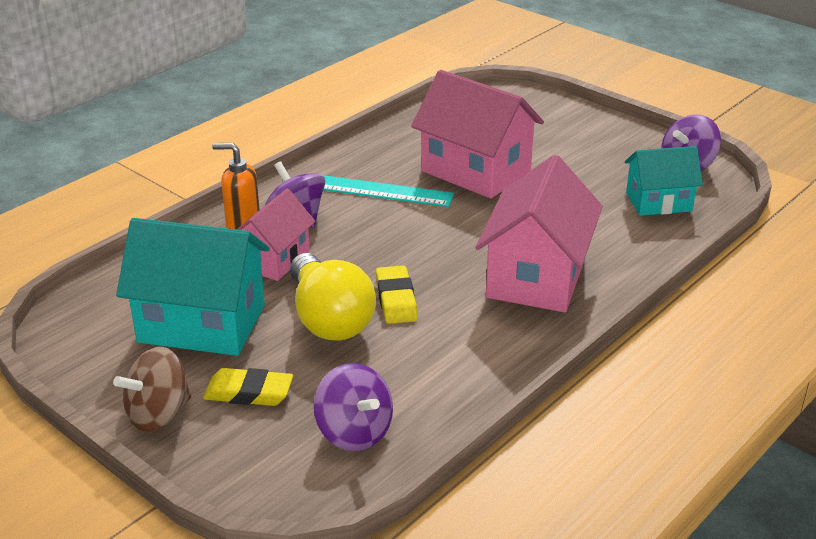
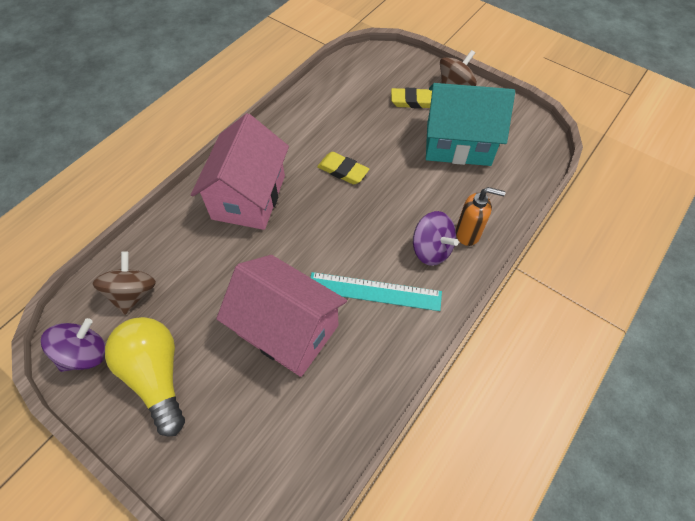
camera: 175 degrees right, 25 degrees up
pink house [237,189,315,281] -> none
yellow light bulb [290,253,376,341] -> yellow light bulb moved to [105,317,185,436]
purple spinning top [314,363,393,451] -> none
yellow eraser [376,265,418,324] -> yellow eraser turned 45 degrees counterclockwise [317,152,369,184]
turquoise house [625,146,703,216] -> brown spinning top [93,251,156,315]

